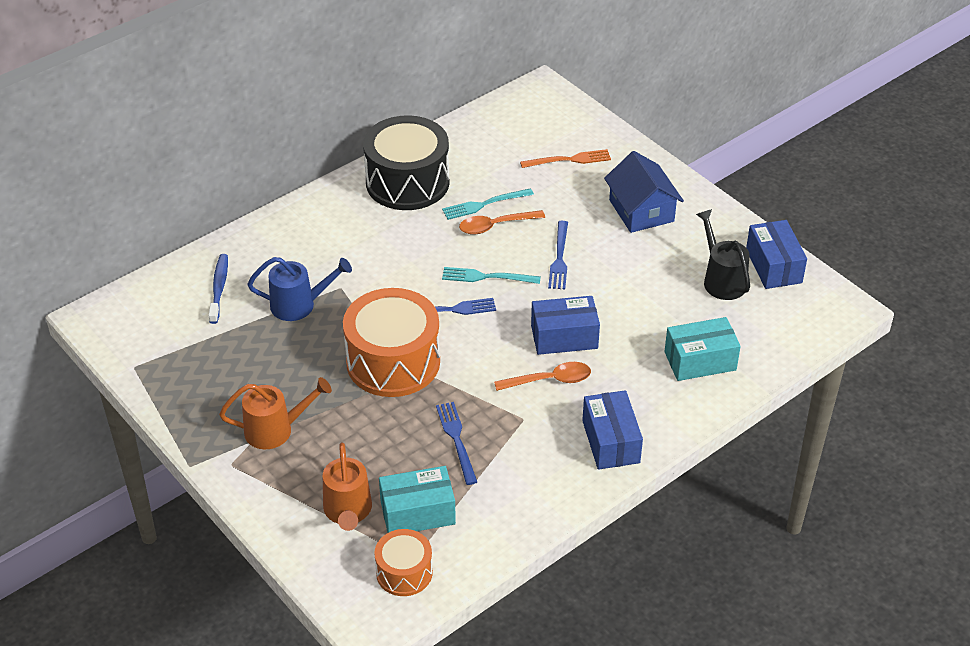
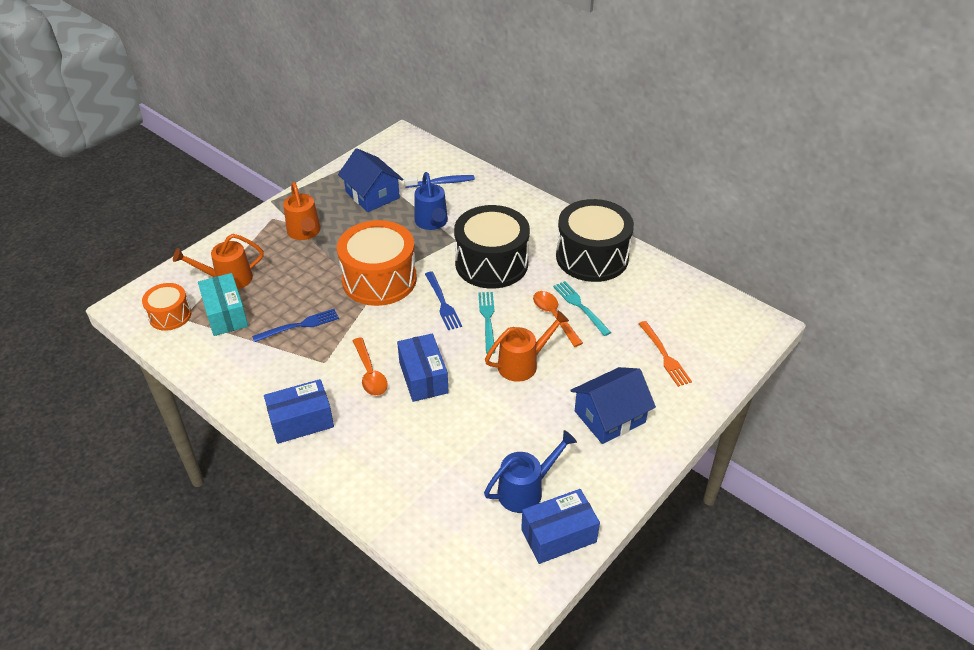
camera: 80 degrees right, 0 degrees up
blue fork [548,221,568,289] -> orange watering can [485,311,569,382]
turquoise box [664,317,741,381] -> none
black watering can [696,209,750,300] -> blue watering can [484,430,577,513]
none -> blue house [338,148,404,212]
none -> black drum [454,205,530,289]

